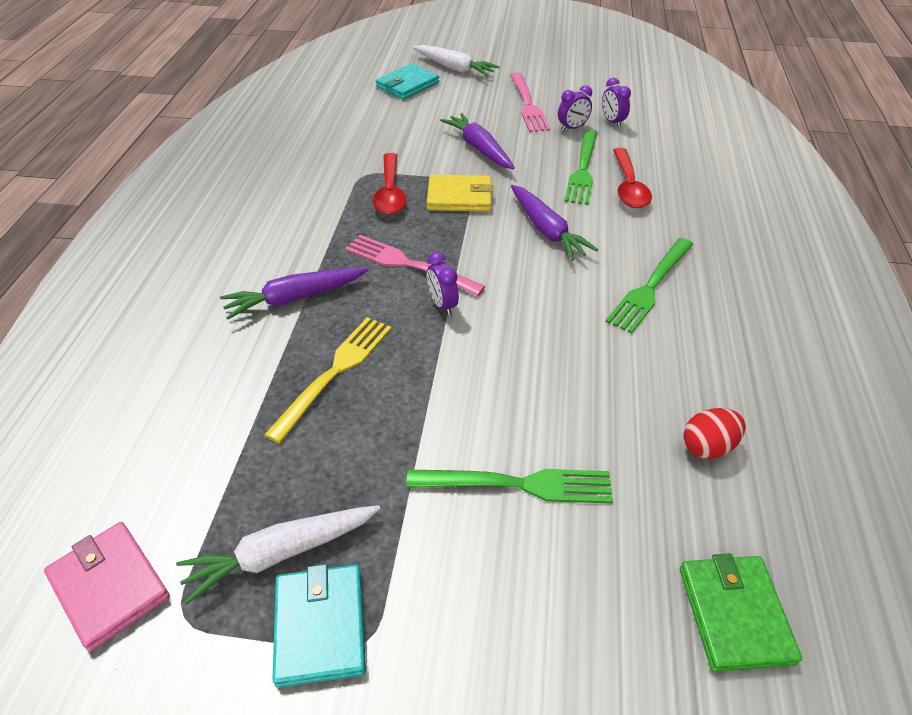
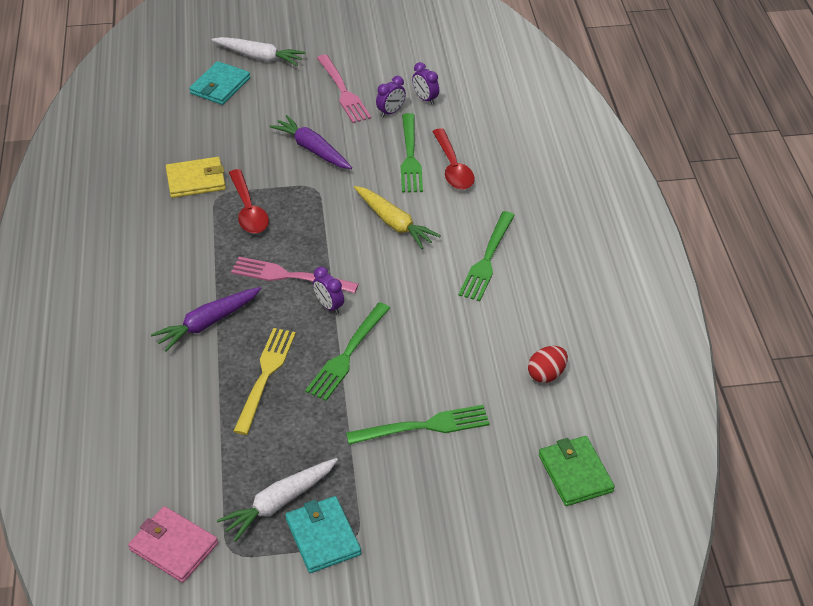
camera: 15 degrees left, 0 degrees up
yellow wallet [427,175,493,212] -> yellow wallet moved to [166,157,226,198]
purple carrot [511,185,598,261] -> yellow carrot [354,186,441,249]
none -> green fork [305,302,390,401]

